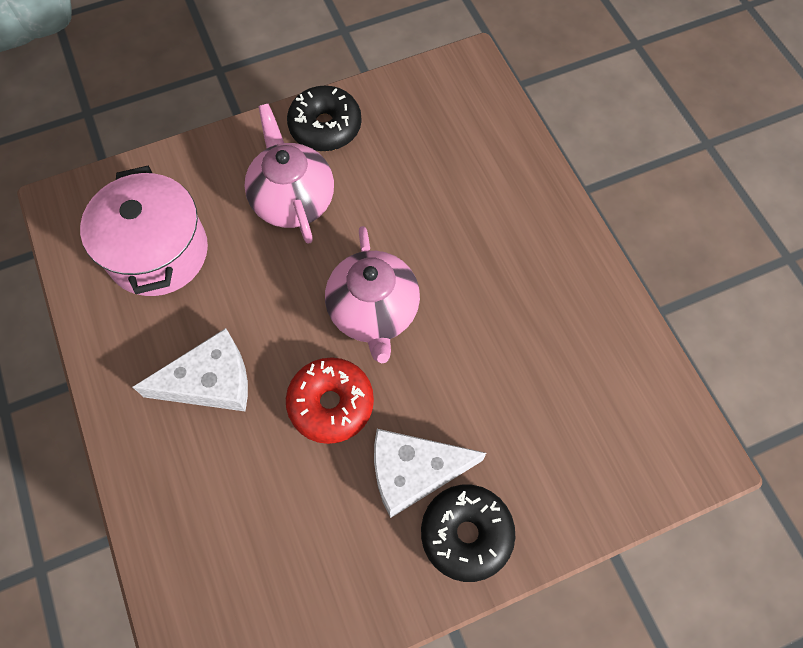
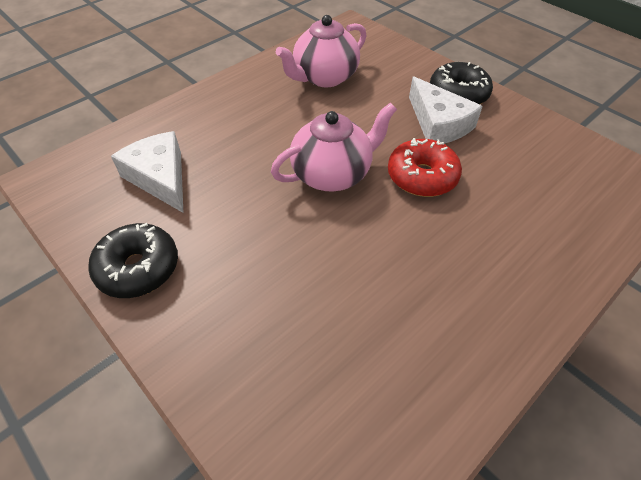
camera: 110 degrees left, 15 degrees down
pink pot [80,166,208,296] -> none
white cheese [133,328,248,411] -> white cheese moved to [111,131,183,213]
pink teapot [244,104,334,244] -> pink teapot moved to [276,15,366,87]

